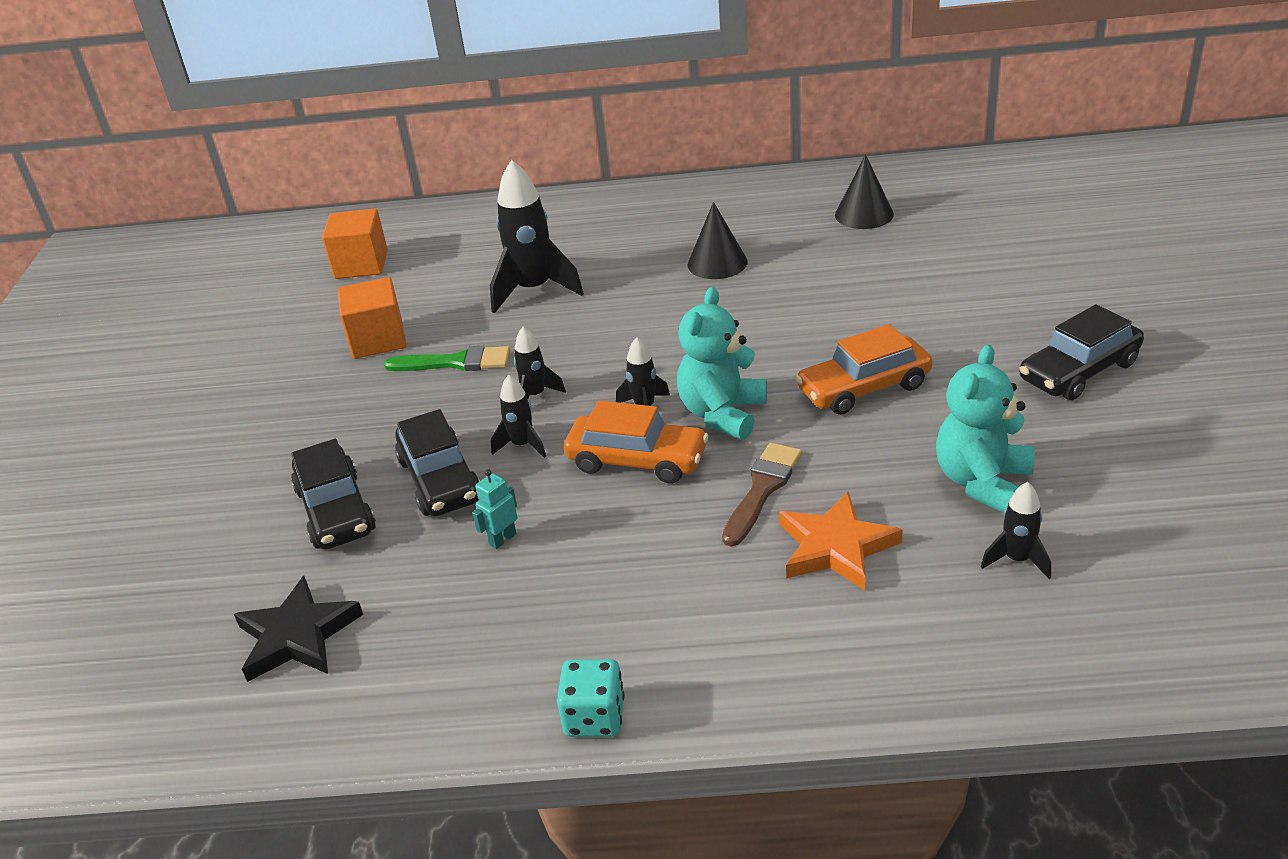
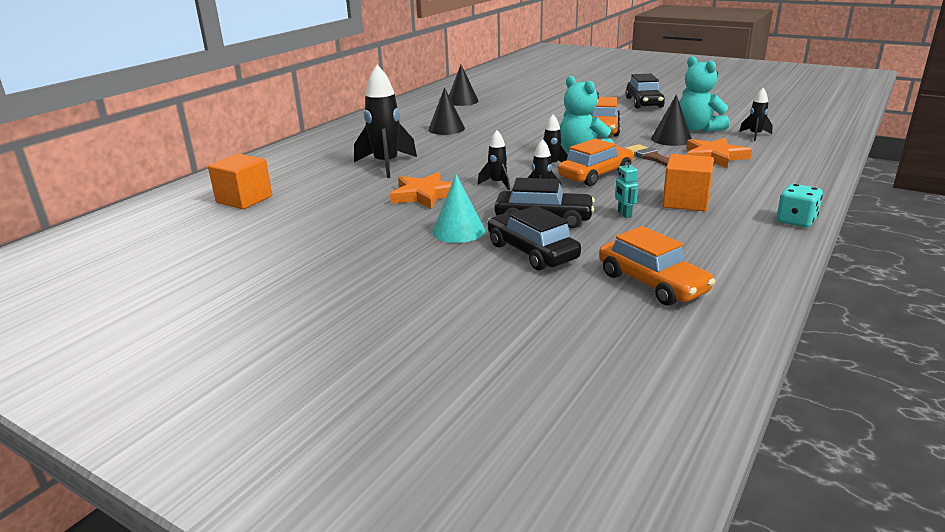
camera: 60 degrees left, 10 degrees down
black star [234,576,363,682] -> orange car [599,226,715,306]
black car [291,439,376,549] -> black car turned 135 degrees counterclockwise [488,206,581,271]
orange cube [338,277,407,359] -> orange cube moved to [662,154,714,212]
green brush [384,346,510,371] -> orange star [390,172,452,209]
none -> turquoise cone [432,174,485,243]
none -> black cone [651,95,692,146]

